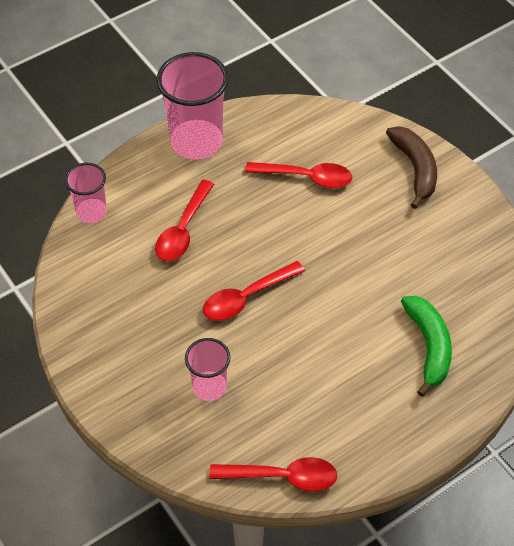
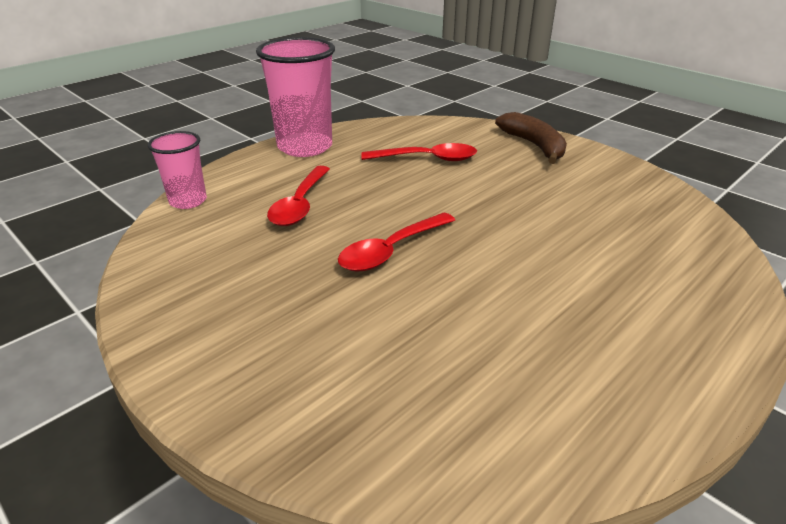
camera: 10 degrees left, 20 degrees down
pink cup [185,338,230,401] -> none
red spoon [209,457,337,491] -> none
green banana [401,296,452,397] -> none

